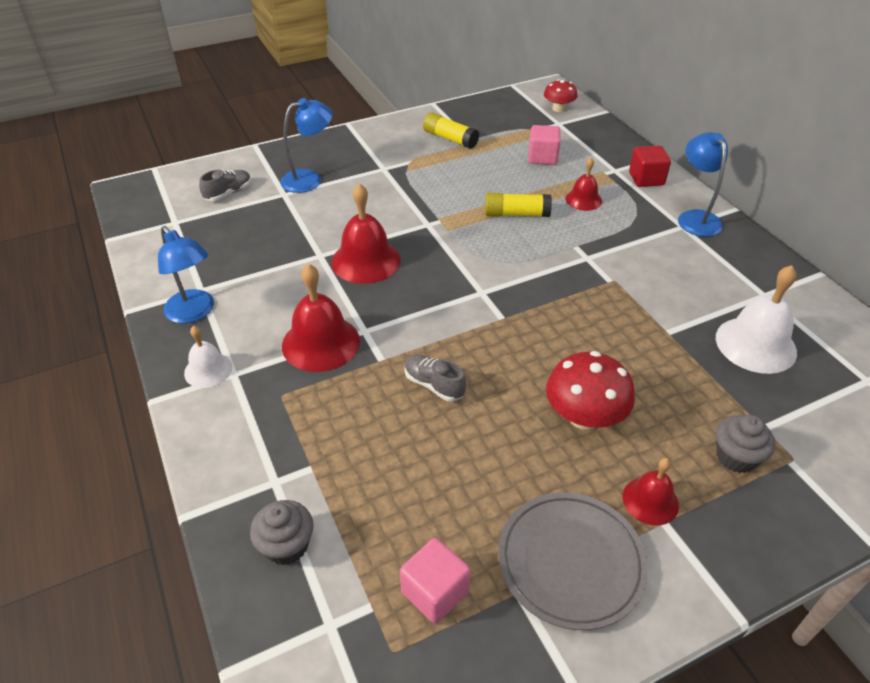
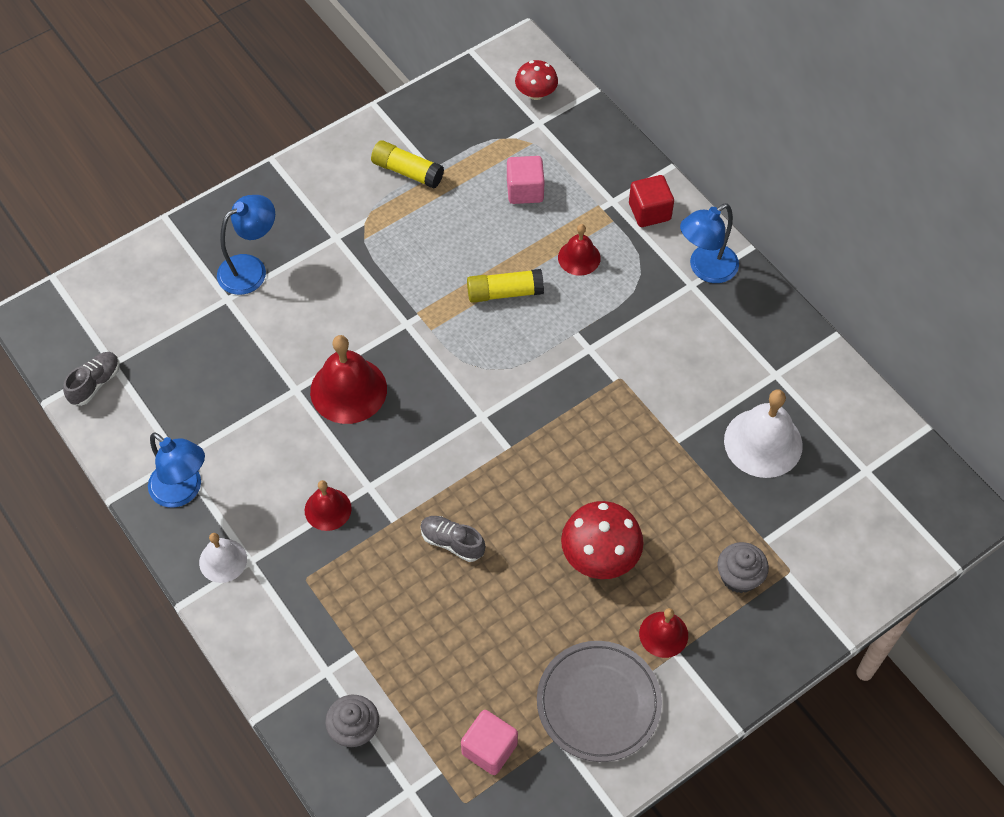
camera: 10 degrees left, 15 degrees up
grey shoe [199,170,251,201] -> grey shoe moved to [63,352,120,406]
red bell [282,264,360,372] -> red bell [305,480,352,531], size x0.59
blue lamp [678,132,728,237] -> blue lamp turned 105 degrees counterclockwise [680,204,739,283]

